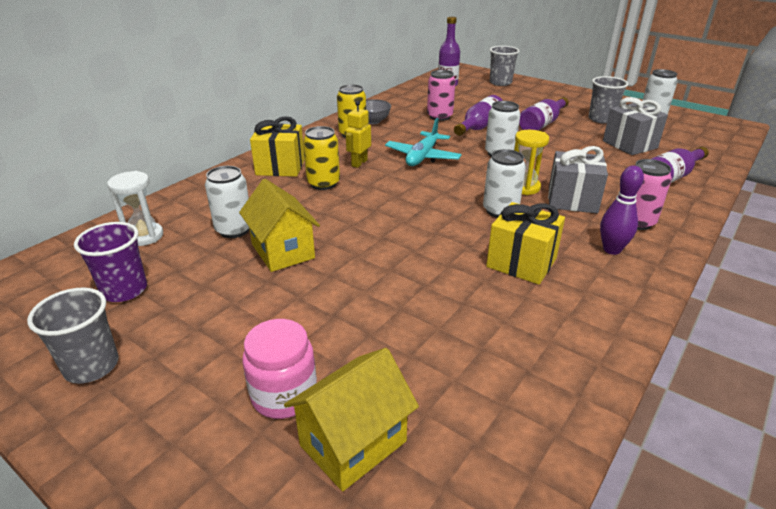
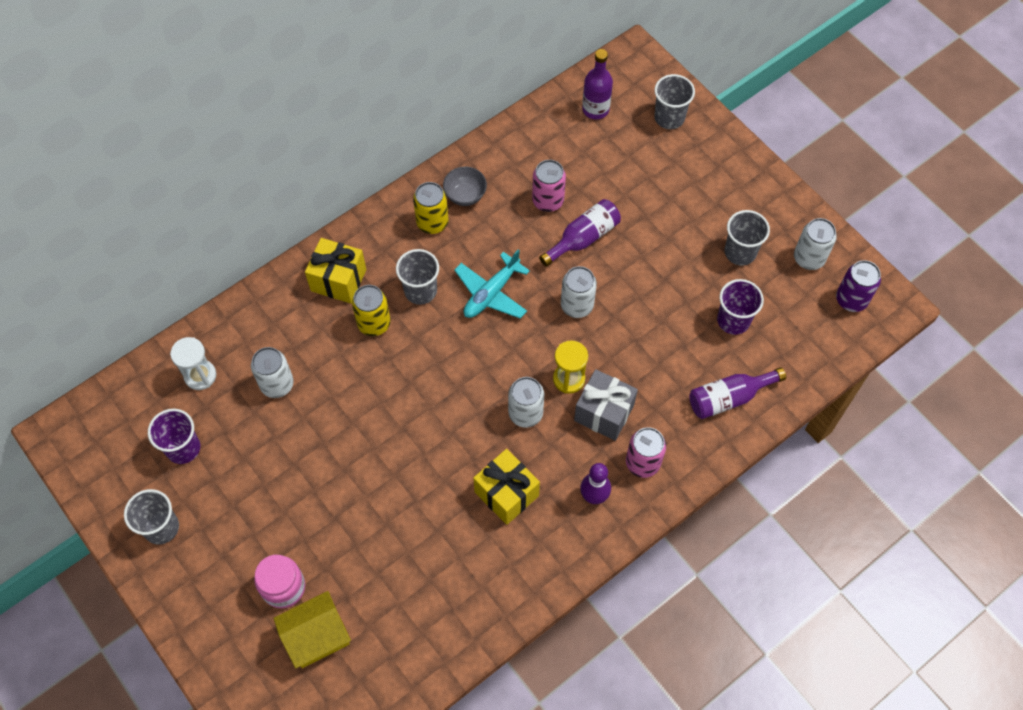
camera: 15 degrees right, 30 degrees up
yellow house [239,179,320,272] -> none
yellow robot [346,101,371,168] -> grey cup [396,249,439,305]
purple bottle [519,97,569,130] -> none
grey gift [603,97,668,155] -> purple cup [717,279,764,335]
none -> purple can [836,260,881,312]

